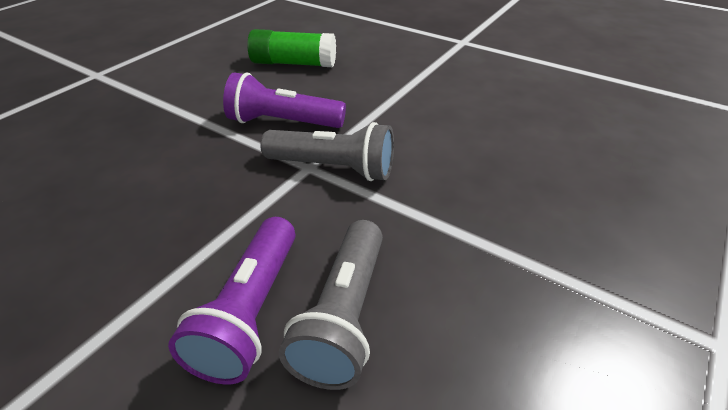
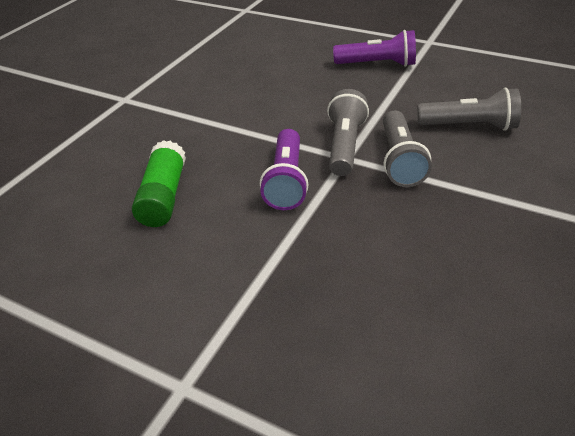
camera: 95 degrees left, 0 degrees up
purple flashlight [168,217,295,384] -> purple flashlight moved to [333,30,416,67]
none -> grey flashlight [383,110,432,187]

